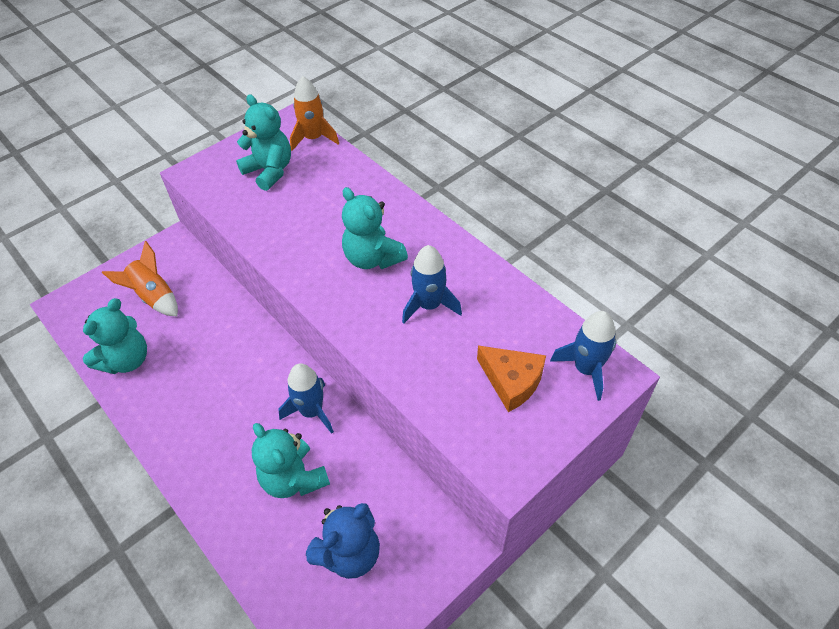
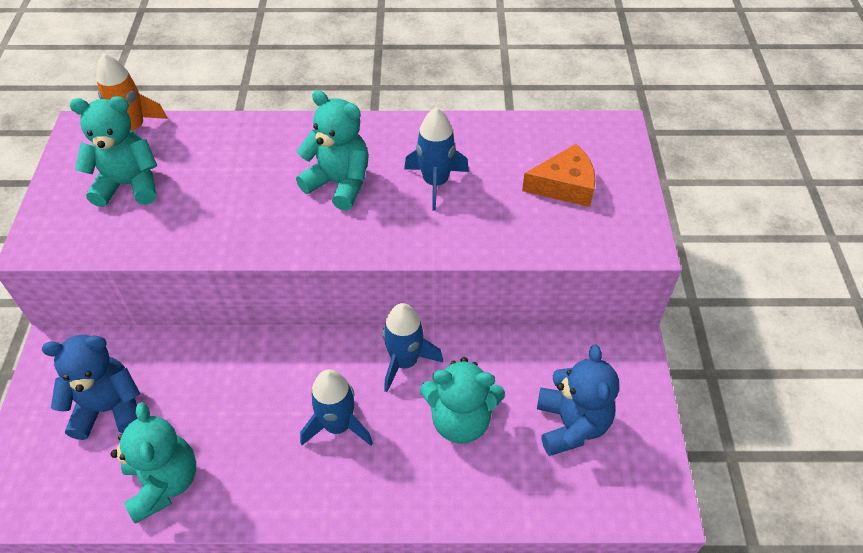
camera: 50 degrees left, 0 degrees up
orange rocket [102,241,178,317] -> blue teddy bear [42,335,140,440]
turquoise teddy bear [342,187,408,269] -> turquoise teddy bear turned 150 degrees counterclockwise [296,90,369,211]
blue rocket [550,311,616,401] -> blue rocket moved to [300,369,373,446]

